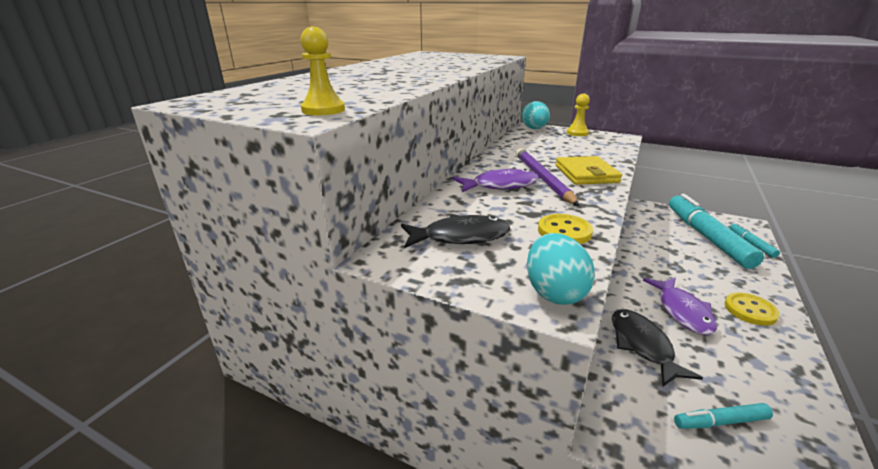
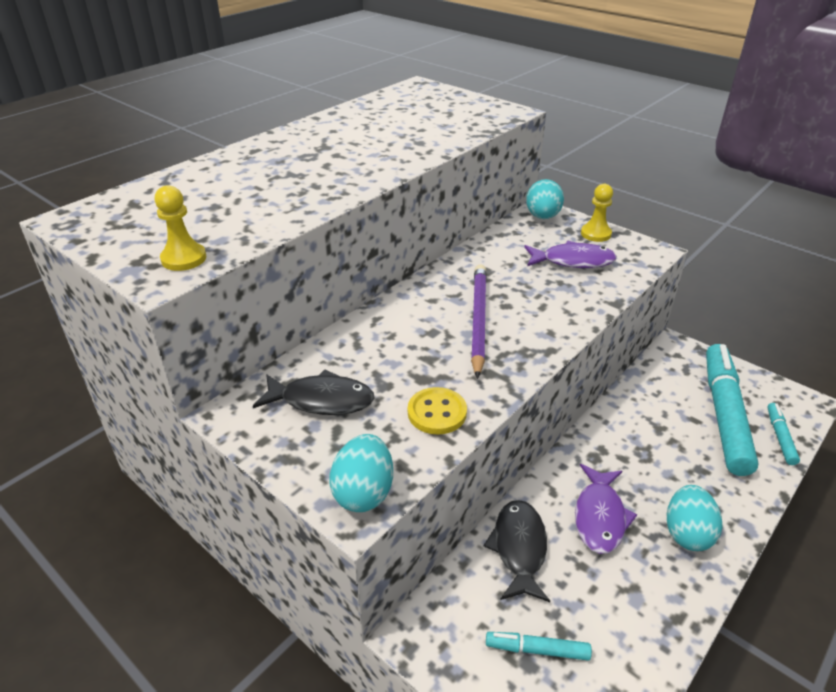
camera: 15 degrees right, 10 degrees up
purple fish [453,169,539,192] -> purple fish moved to [524,241,617,268]
yellow wallet [555,156,622,185] -> none
yellow button [725,292,780,326] -> turquoise egg [667,485,722,551]

